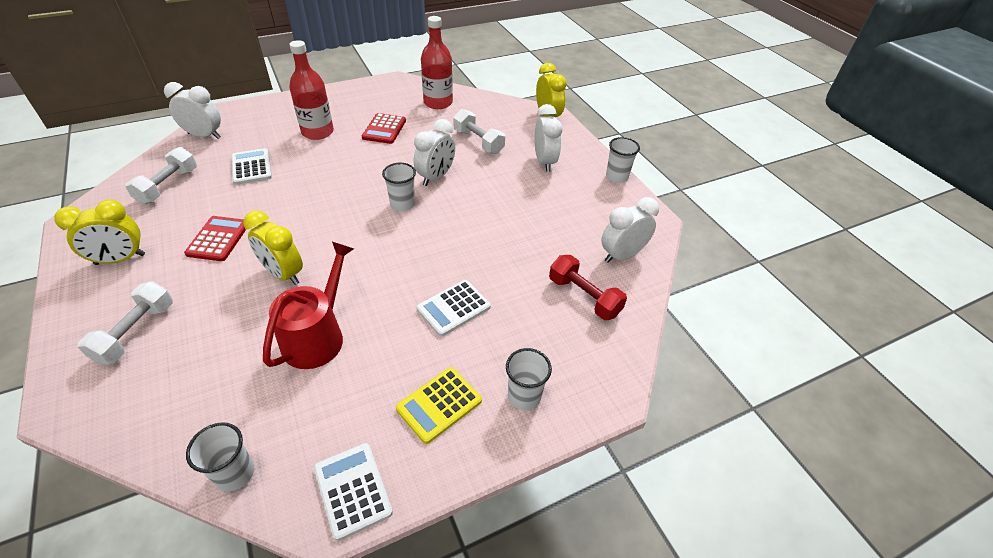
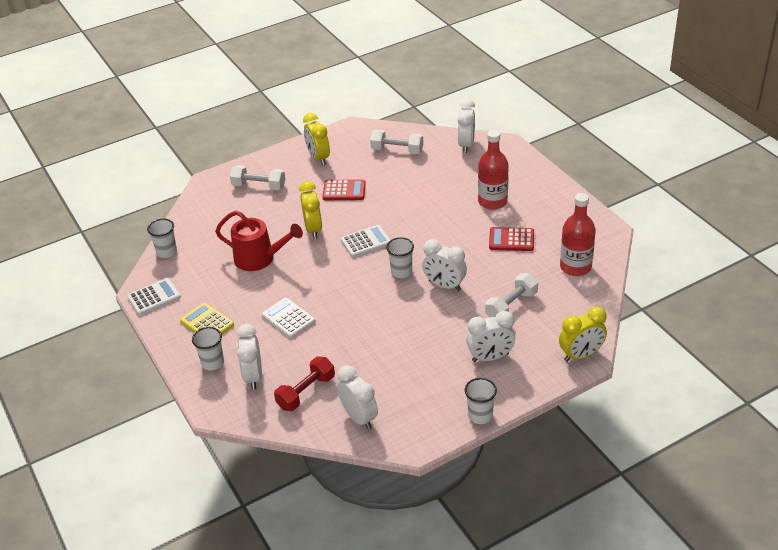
camera: 90 degrees right, 5 degrees down
white calculator [231,148,272,185] -> white calculator moved to [341,225,391,257]
yellow clock [243,211,303,285] -> yellow clock turned 135 degrees clockwise [299,181,322,239]
none -> white clock [237,324,262,390]

